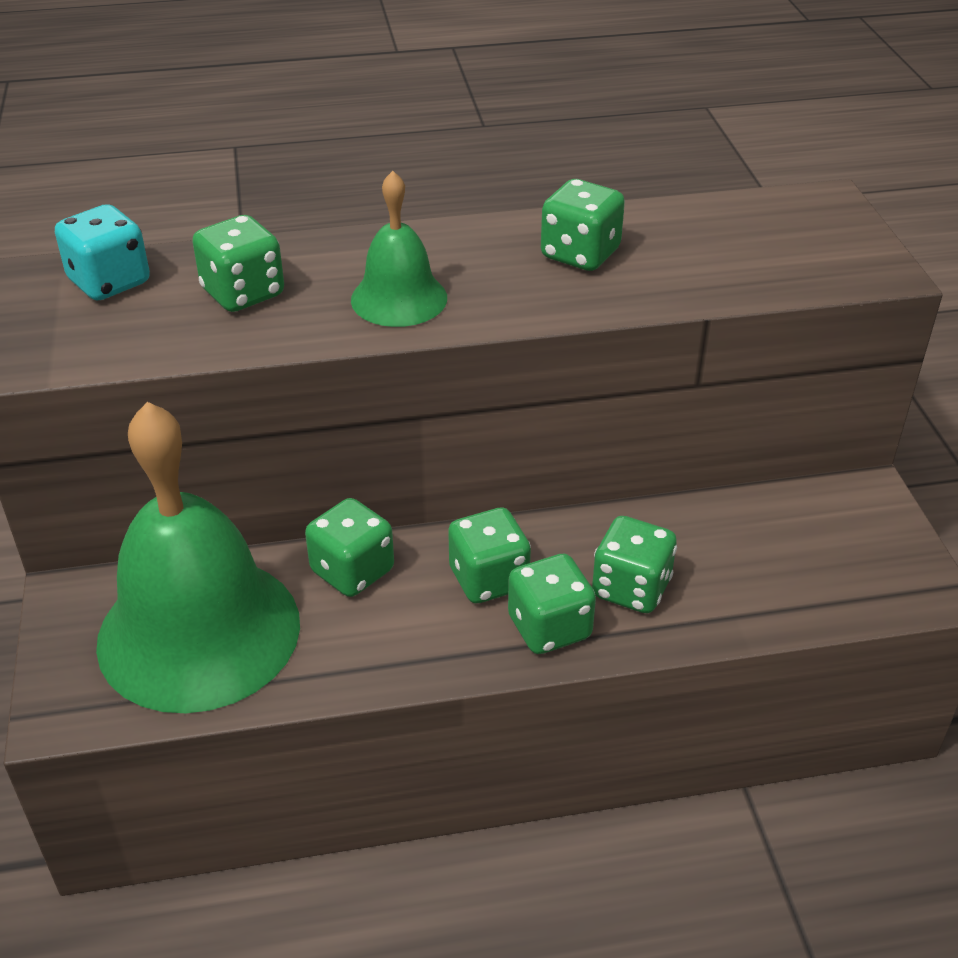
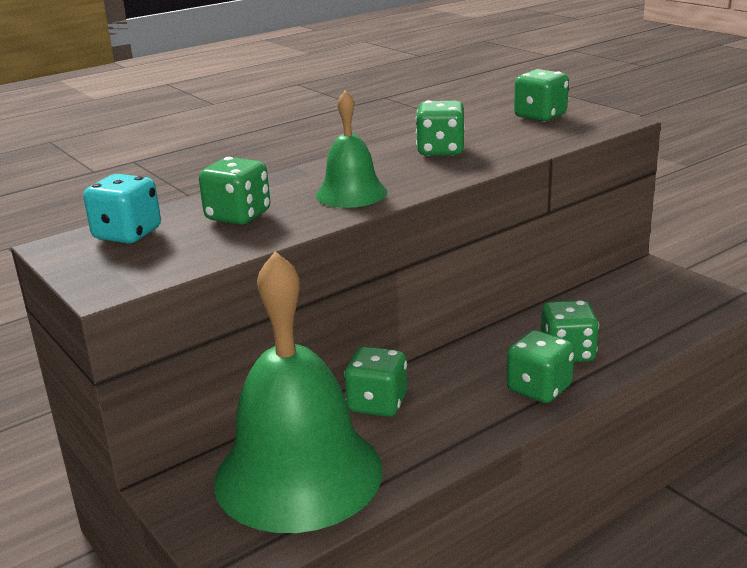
camera: 25 degrees left, 15 degrees down
green dice [448,507,531,603] -> green dice moved to [514,69,569,122]

